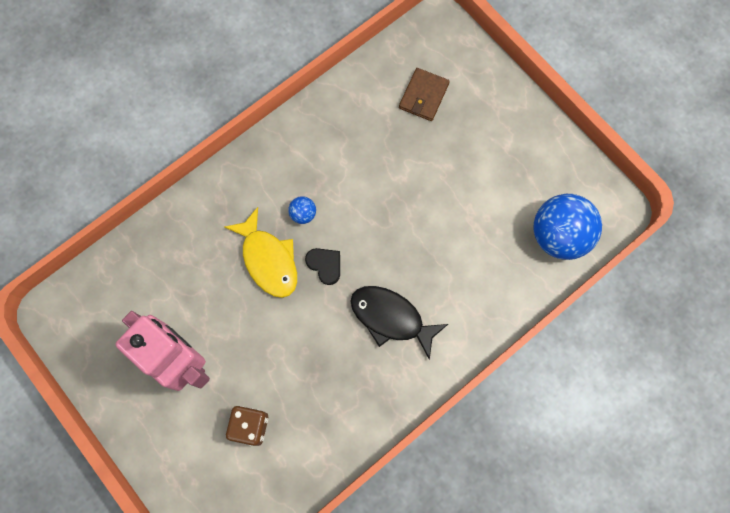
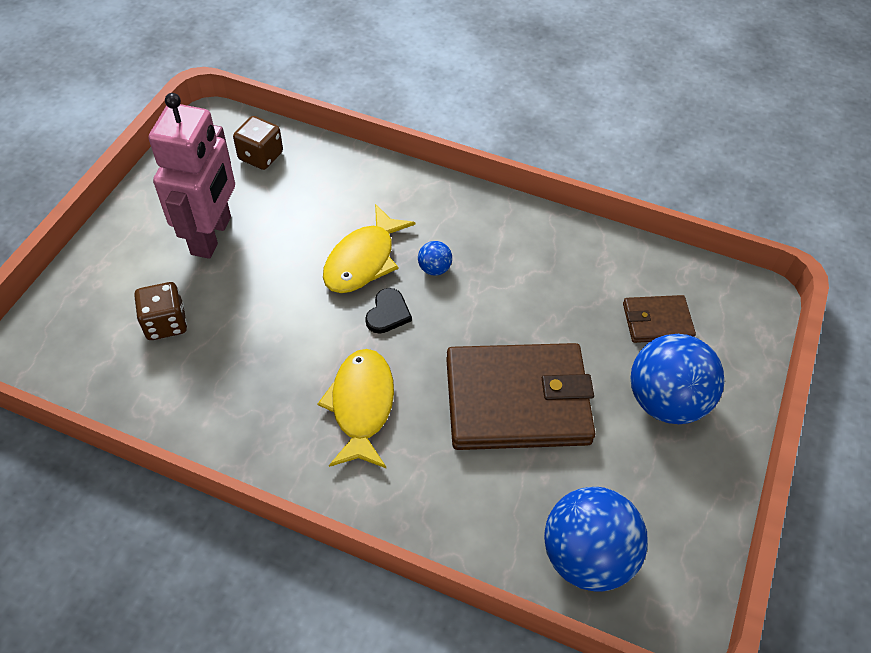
camera: 60 degrees right, 20 degrees down
black fish [350,286,448,360] -> yellow fish [318,349,394,468]
none -> brown dice [233,116,283,170]
none -> brown wallet [446,343,595,450]
none -> blue ball [630,334,724,424]

